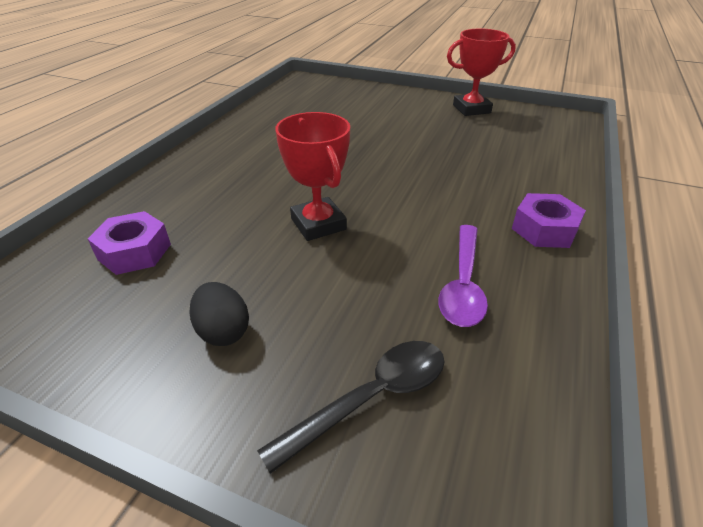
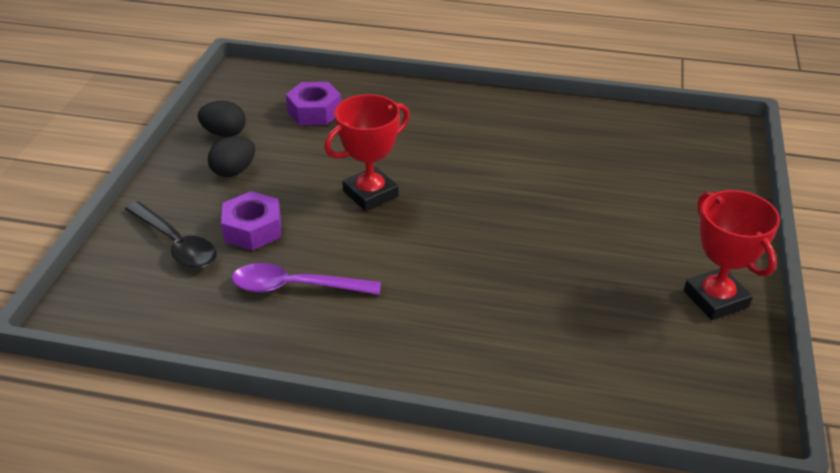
camera: 80 degrees right, 0 degrees up
purple nut [512,193,586,248] -> purple nut moved to [221,191,281,251]
none -> black egg [198,101,246,137]

